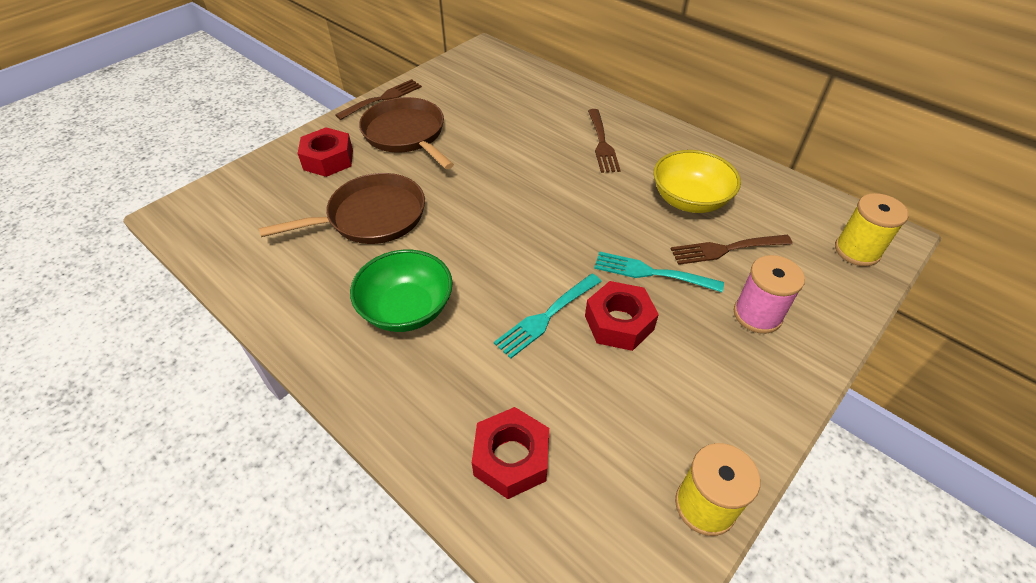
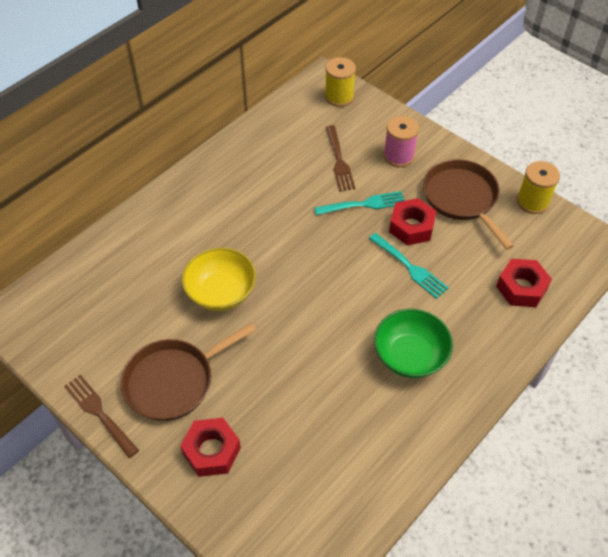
camera: 90 degrees left, 5 degrees up
brown pan [259,173,425,244] -> brown pan moved to [423,159,514,250]
brown fork [588,109,621,173] -> none
turquoise fork [594,251,724,292] -> turquoise fork turned 120 degrees counterclockwise [314,191,405,215]
yellow bowl [654,150,741,213] -> yellow bowl moved to [182,248,256,311]

